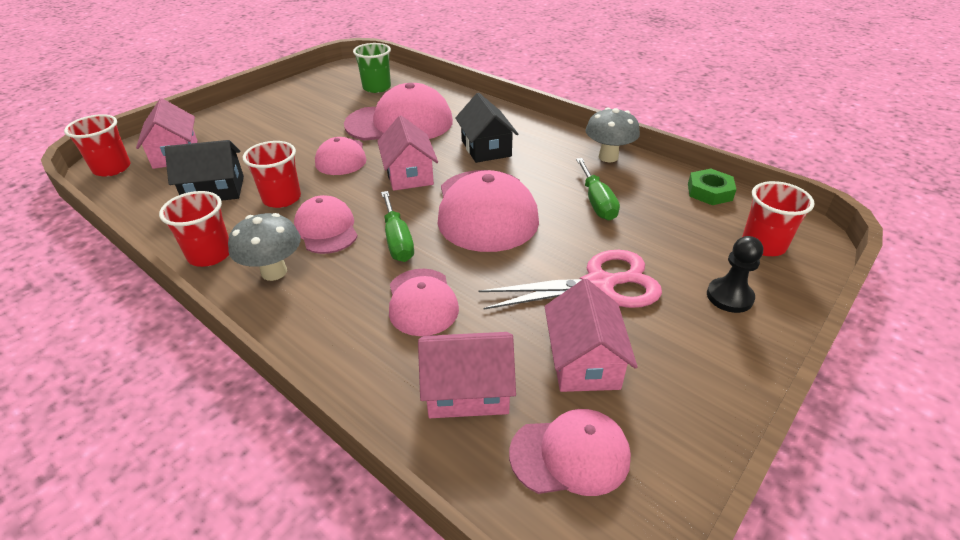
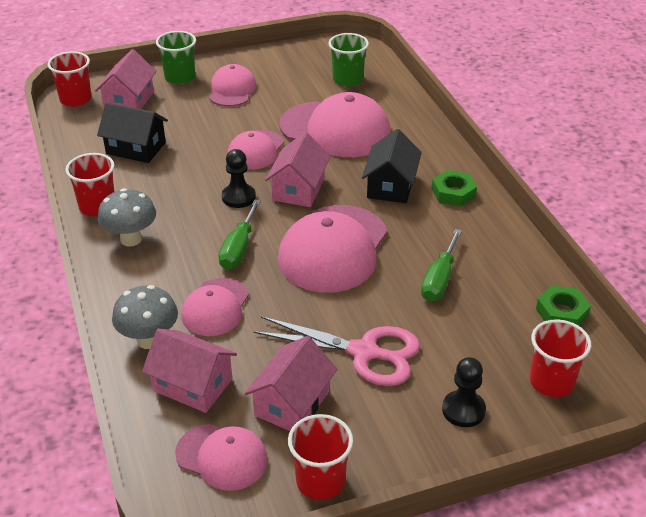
camera: 30 degrees right, 0 degrees up
red cup [243,141,301,208] -> red cup moved to [288,414,353,500]
pink cap [294,195,358,254] -> pink cap moved to [209,64,256,106]
grey mushroom [585,108,640,162] -> grey mushroom moved to [112,285,178,349]
none -> green cup [156,31,196,84]
none -> black pawn [222,149,256,208]
none -> green nut [432,170,477,206]

